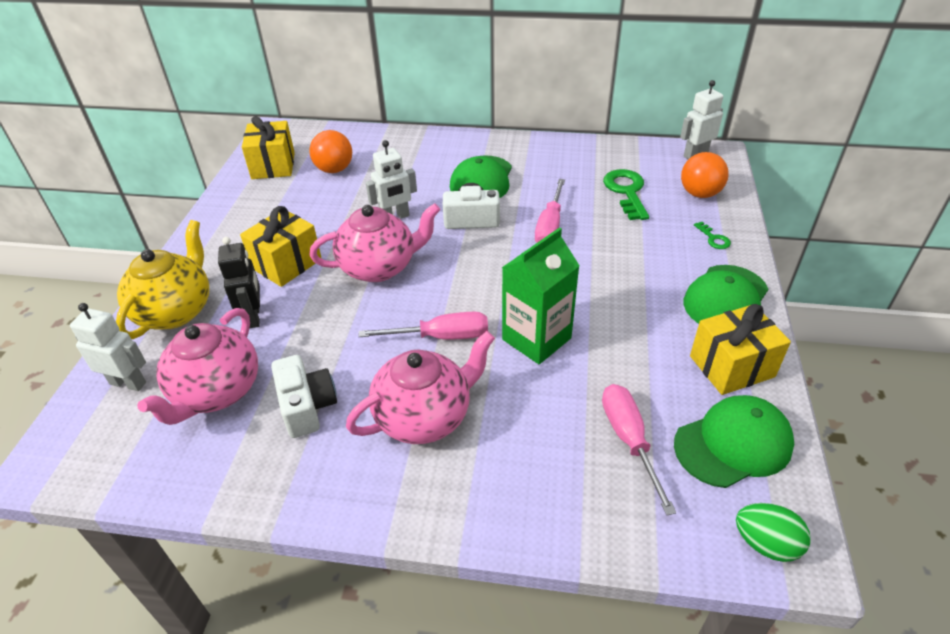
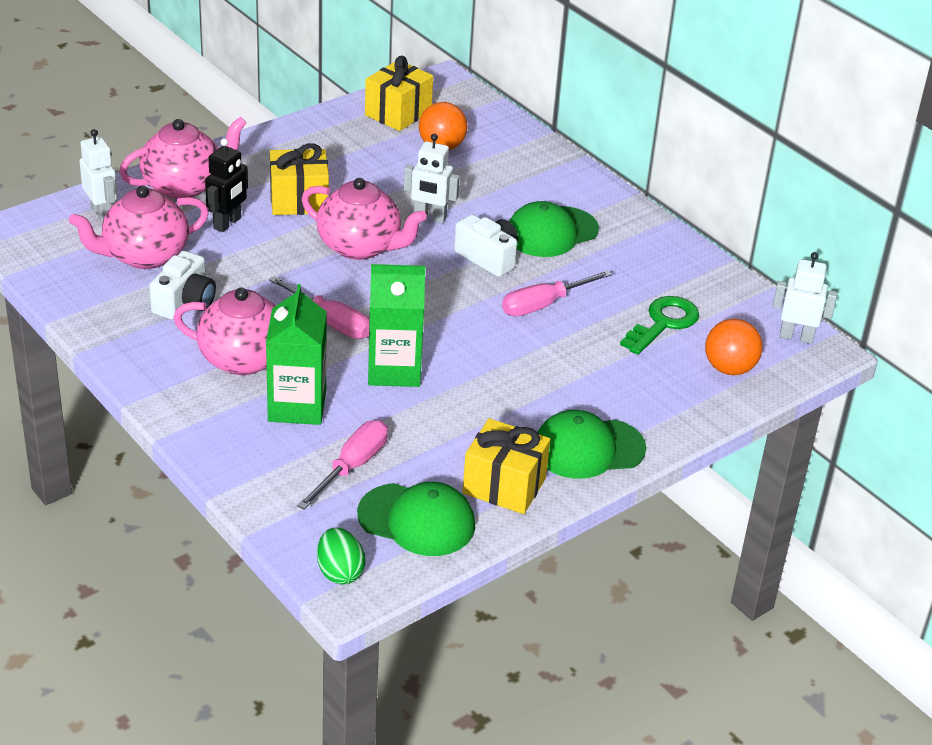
camera: 40 degrees right, 5 degrees down
yellow teapot [116,220,209,339] -> pink teapot [119,117,247,199]
green key [694,222,731,249] -> none
none -> green carton [266,284,327,425]

